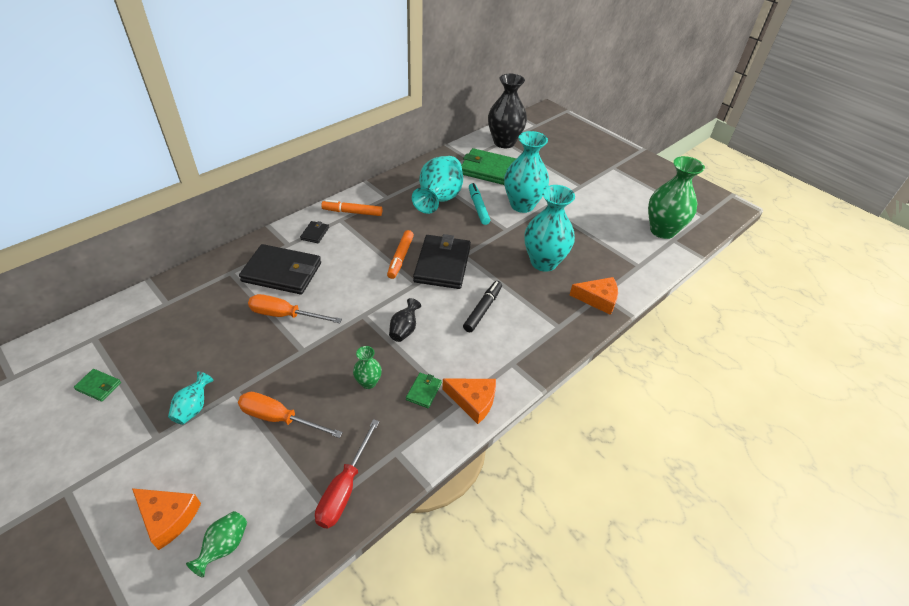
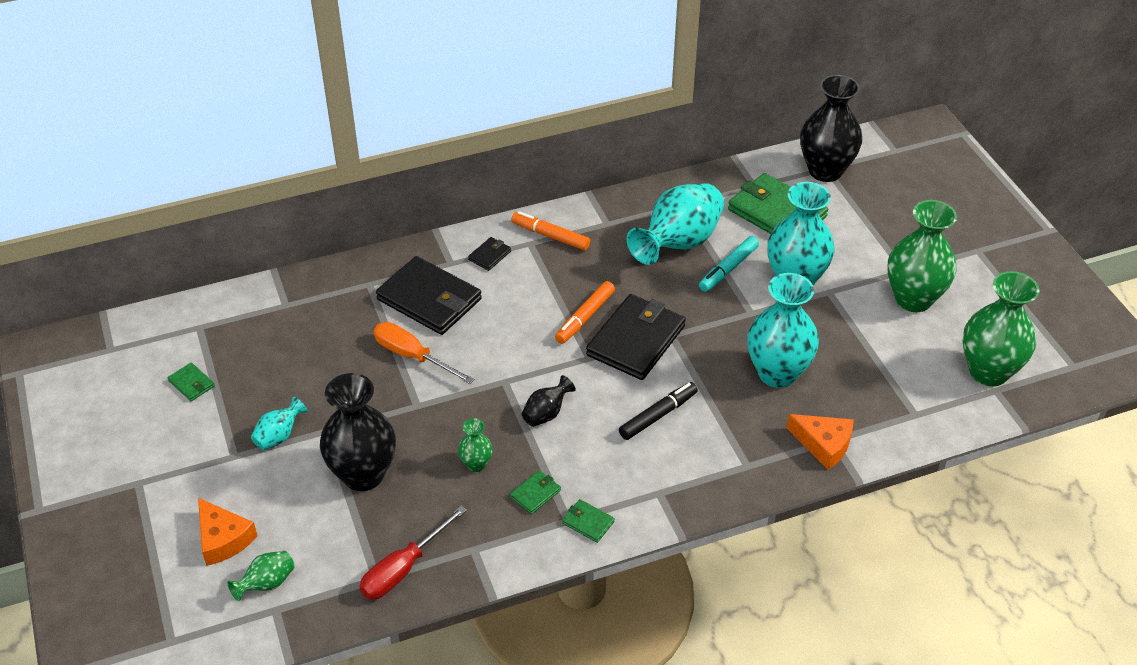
camera: 25 degrees right, 0 degrees up
orange screwdriver [238,392,343,438] -> black vase [320,373,396,491]
orange cheese [442,379,496,424] -> green wallet [562,499,615,543]
turquoise marker [469,183,490,225] -> turquoise marker turned 150 degrees counterclockwise [699,236,759,292]
none -> green vase [887,200,957,312]

